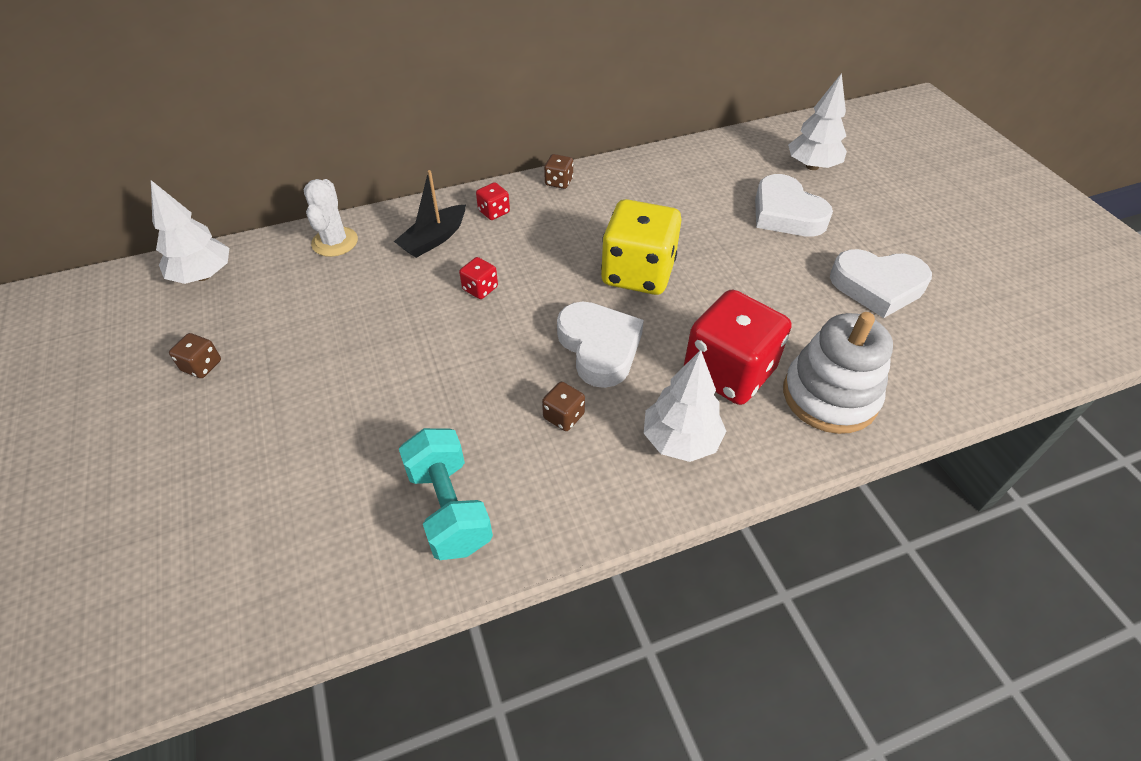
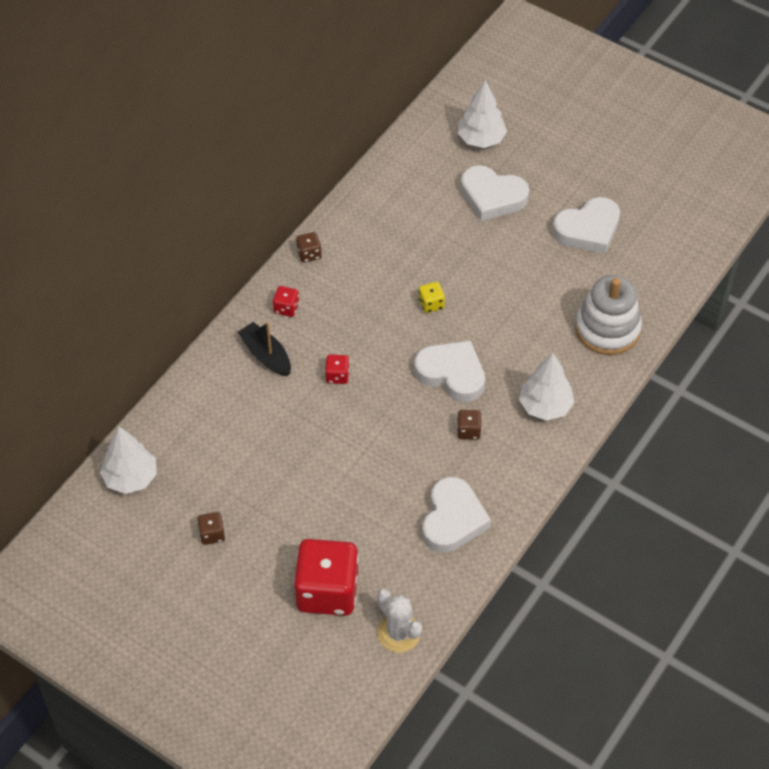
camera: 35 degrees left, 5 degrees up
white cactus [304,179,358,257] -> white cactus moved to [377,589,422,652]
black boat [394,170,466,258] -> black boat turned 135 degrees clockwise [238,322,291,377]
turquoise dumbbell [399,428,493,560] -> white heart [422,477,491,553]
yellow dice [601,199,681,295] -> yellow dice [418,282,445,313], size x0.42
red dice [684,290,791,405] -> red dice moved to [294,539,359,616]

